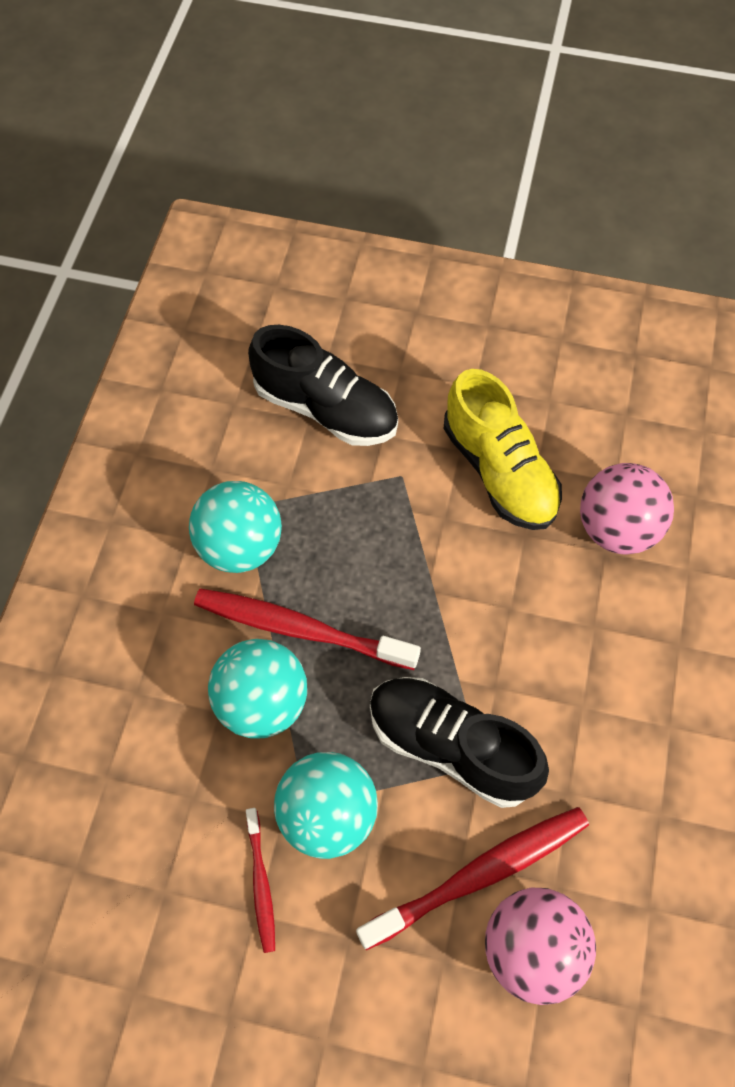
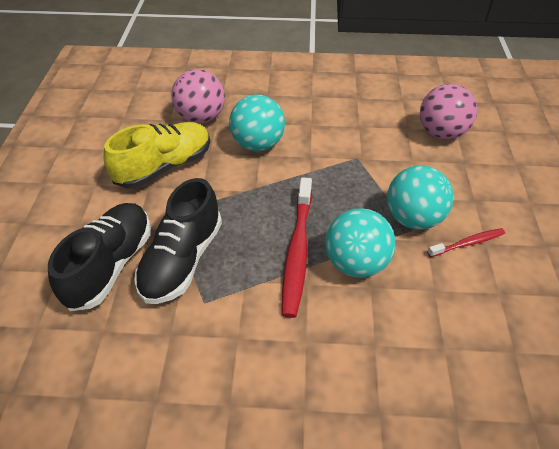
camera: 100 degrees left, 15 degrees down
turquoise ball [189,481,282,573] -> turquoise ball moved to [229,94,285,151]
red toothbrush [356,807,589,950] -> none
black shoe [370,677,549,808] -> black shoe moved to [134,178,222,304]

